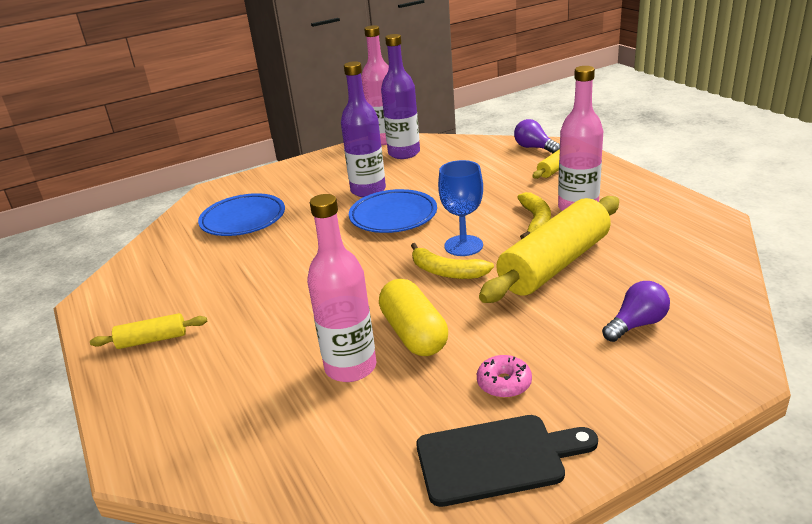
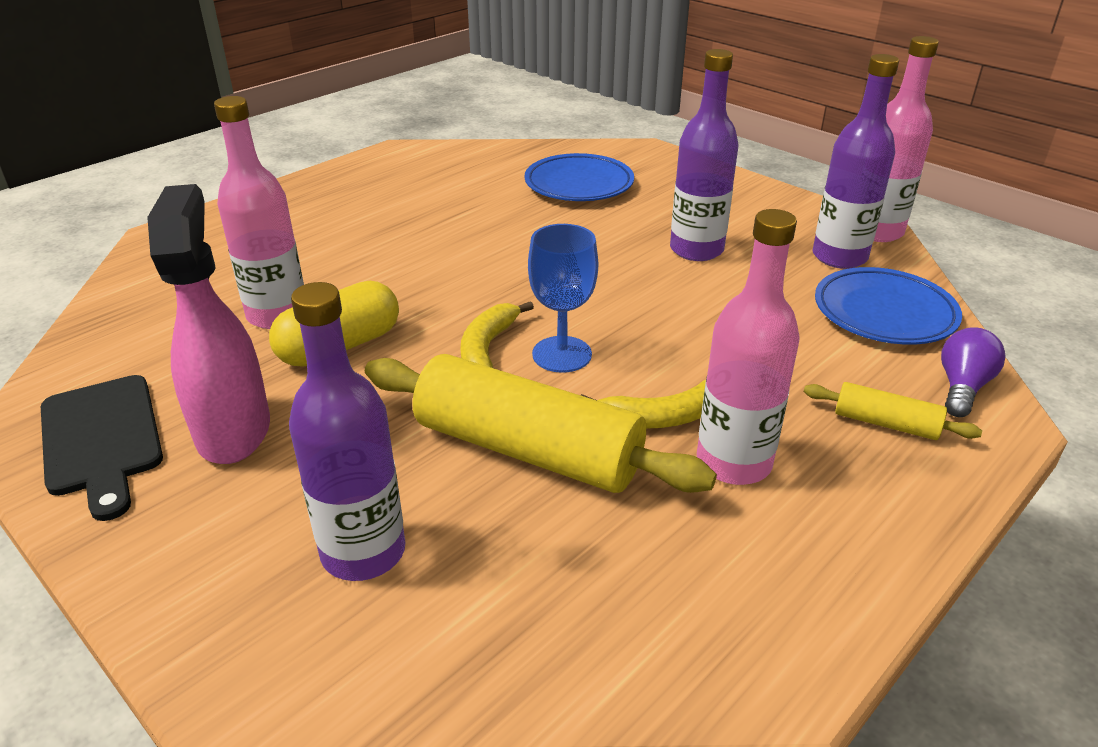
camera: 70 degrees right, 5 degrees up
yellow rolling pin [90,313,207,349] -> none
blue plate [349,189,437,233] -> blue plate moved to [815,267,962,345]
pink donut [477,355,532,398] -> pink spray bottle [147,184,270,464]
purple light bulb [602,281,670,342] -> purple bottle [289,282,406,581]

